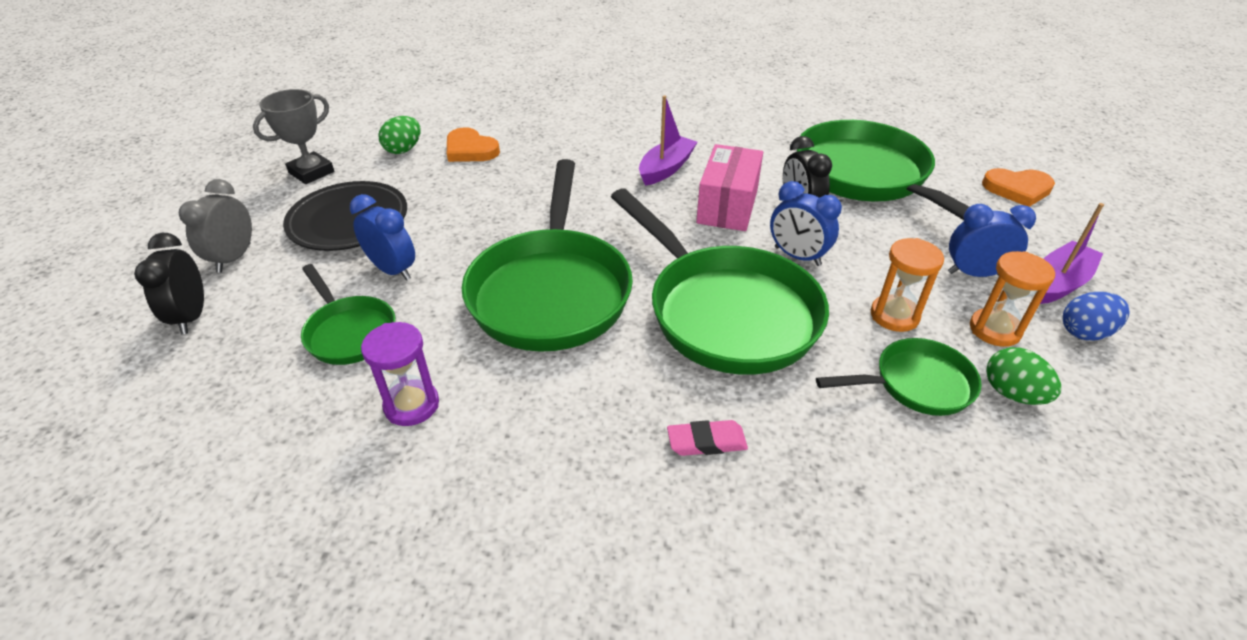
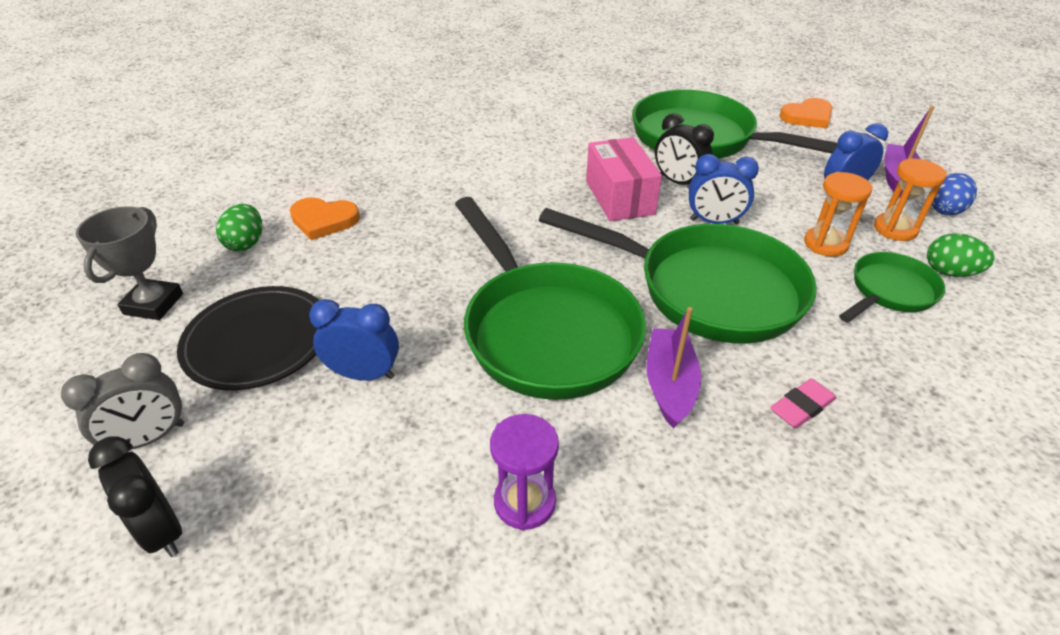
camera: 30 degrees left, 0 degrees up
grey clock [179,179,252,273] -> grey clock turned 105 degrees counterclockwise [61,353,184,449]
green pan [301,264,395,365] -> none
purple boat [639,95,697,186] -> purple boat moved to [646,307,701,428]

